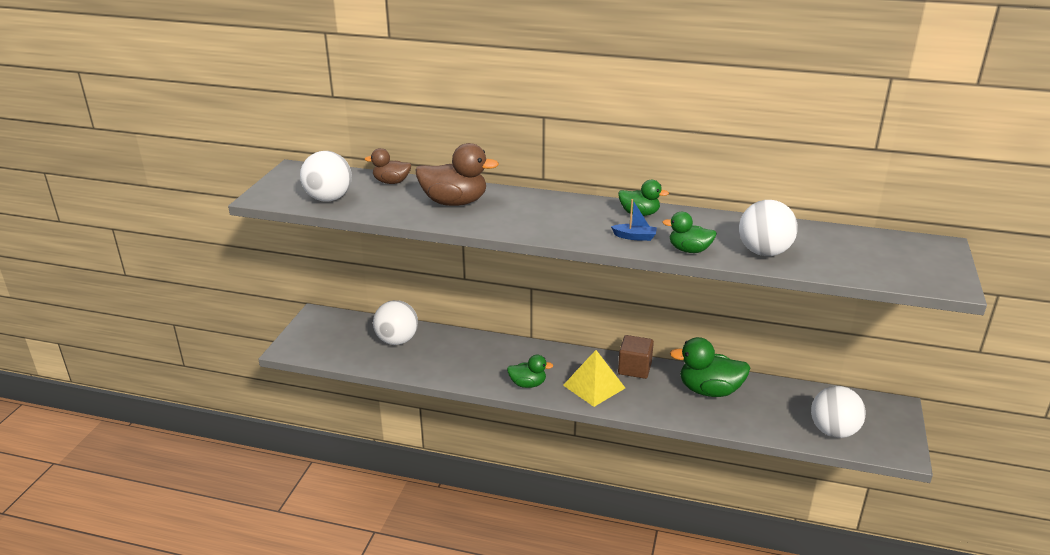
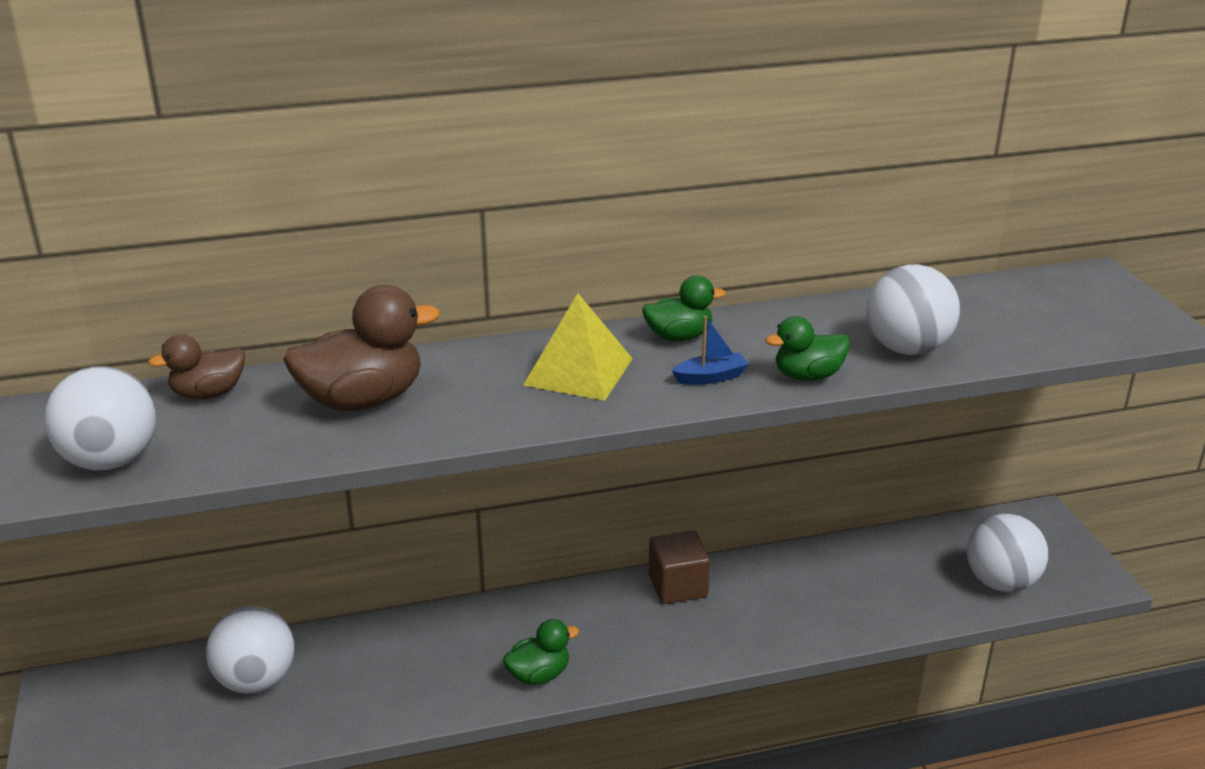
camera: 30 degrees left, 0 degrees up
yellow pyramid [563,350,625,407] -> yellow pyramid moved to [523,294,633,401]
green duck [670,337,750,397] -> none

